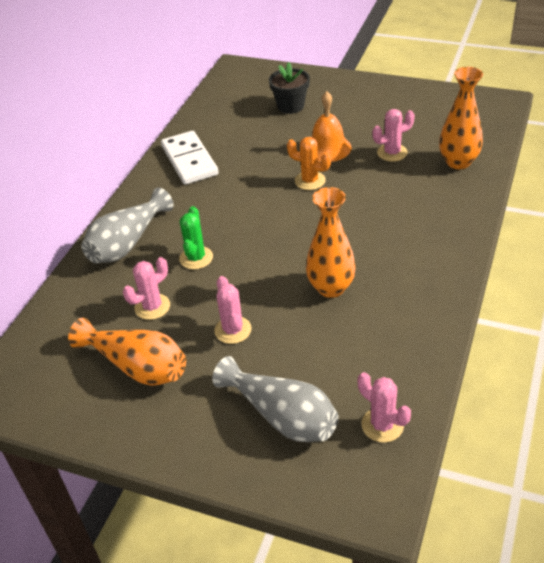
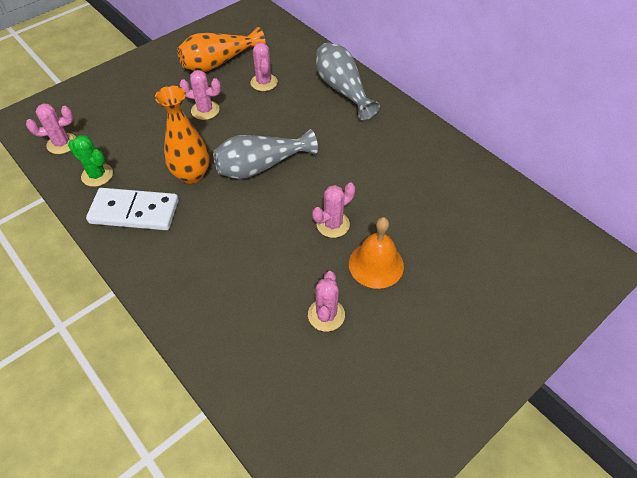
camera: 115 degrees right, 10 degrees up
white domino [161,131,219,185] -> white domino moved to [86,188,179,230]
green cactus [179,206,213,269] -> green cactus moved to [68,135,113,187]
grey vase [212,356,339,442] -> grey vase moved to [213,129,318,179]
black flower pot [269,62,310,114] -> none
orange cactus [287,137,331,190] -> pink cactus [312,182,355,238]
orange vase [439,67,483,169] -> none

